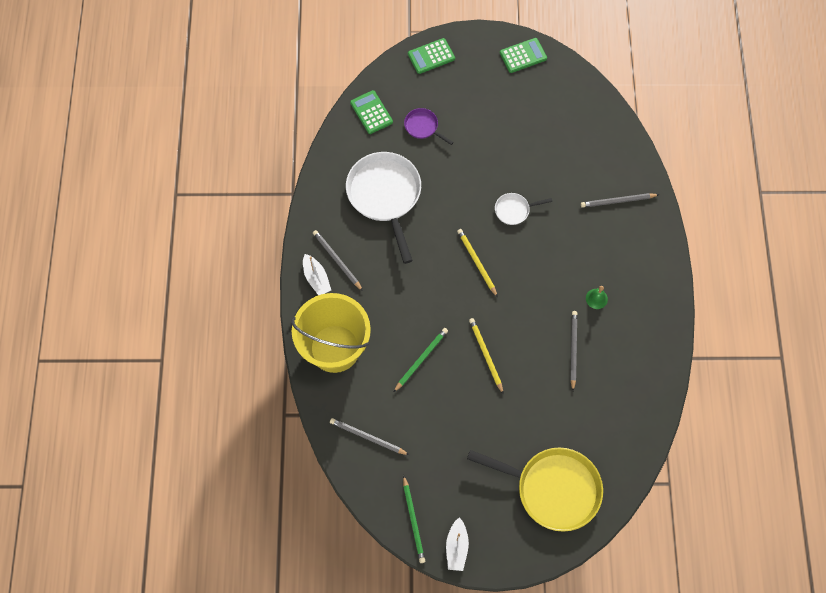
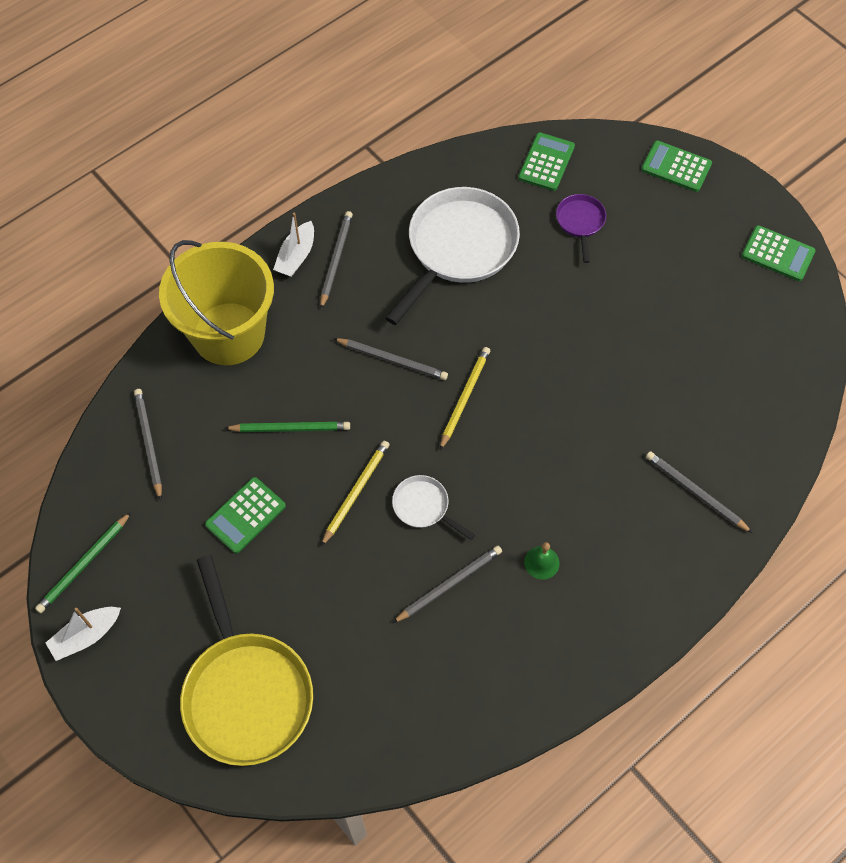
camera: 50 degrees right, 5 degrees down
white pan [495,193,552,225] -> white pan moved to [392,475,475,540]
none -> green calculator [205,477,286,554]
none -> grey pencil [333,338,448,380]

